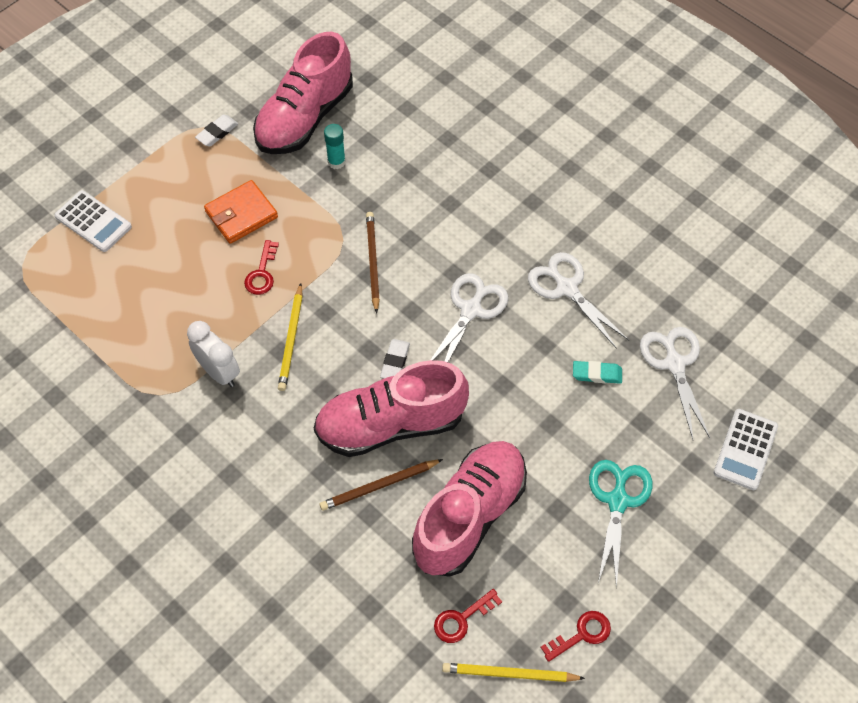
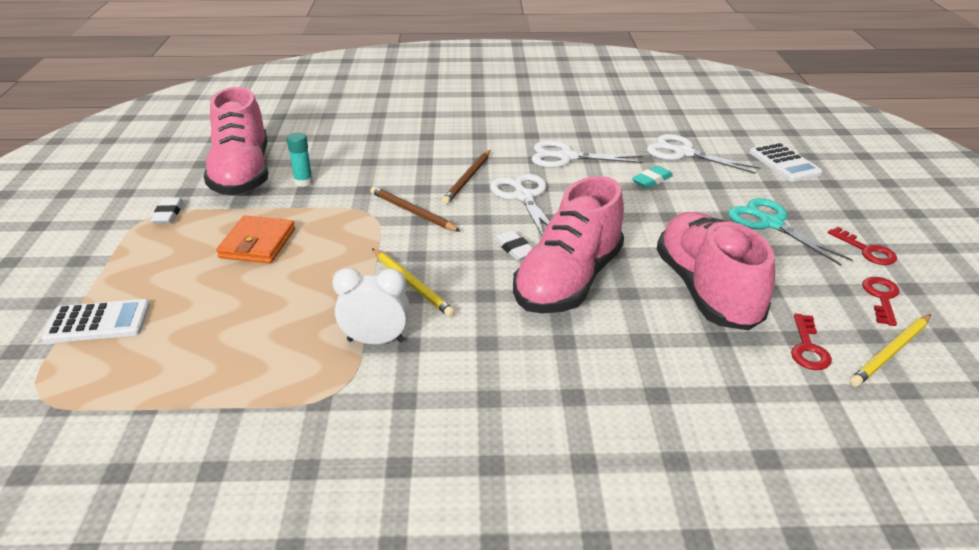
camera: 45 degrees left, 25 degrees down
red key [244,240,279,295] -> red key moved to [828,227,897,265]
brown pencil [320,459,443,511] -> brown pencil moved to [442,150,490,205]

